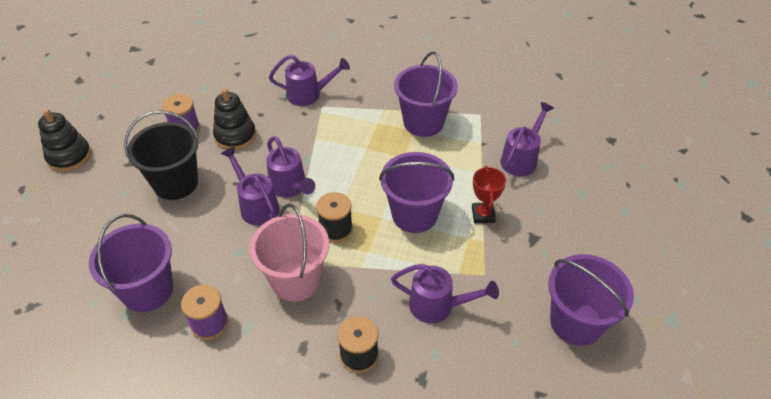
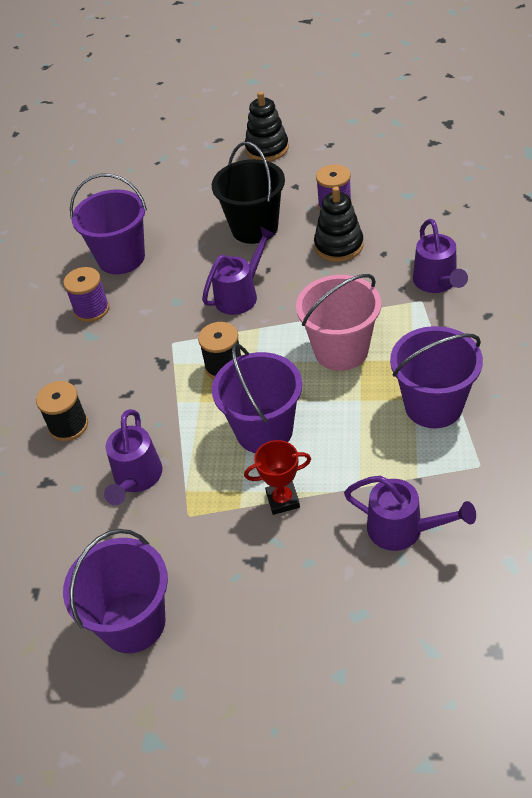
camera: 85 degrees right, 0 degrees up
pink bucket [250,204,329,302] -> pink bucket moved to [296,274,381,371]
purple watering can [266,136,315,198] -> none

